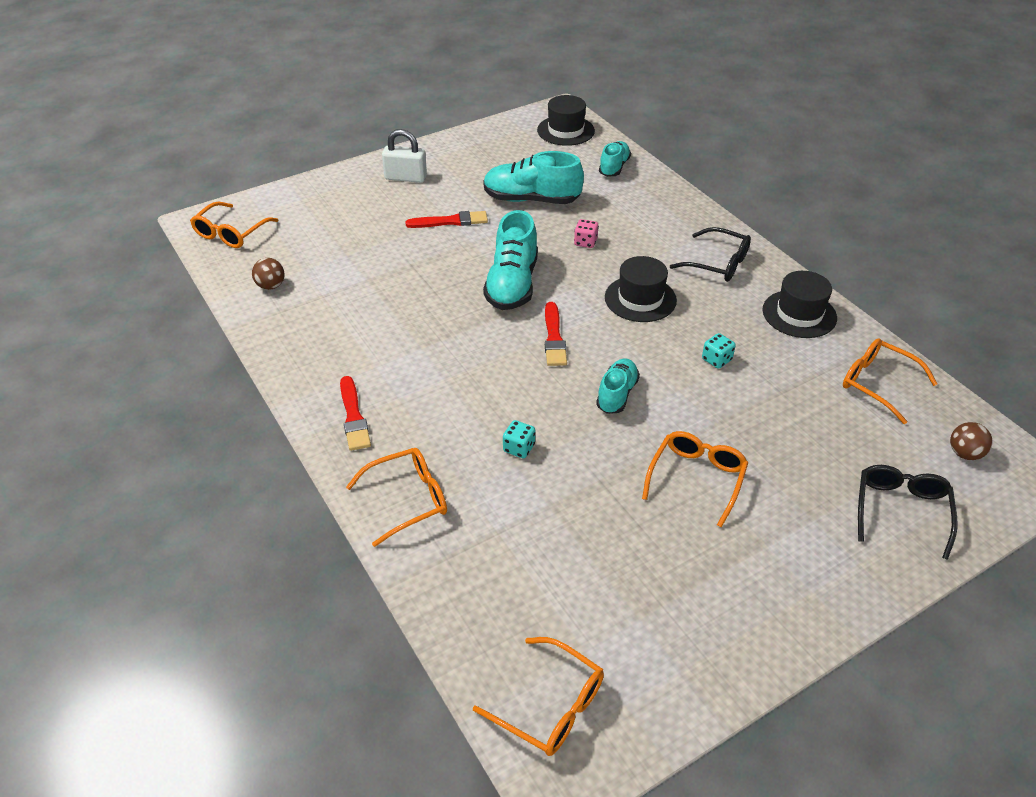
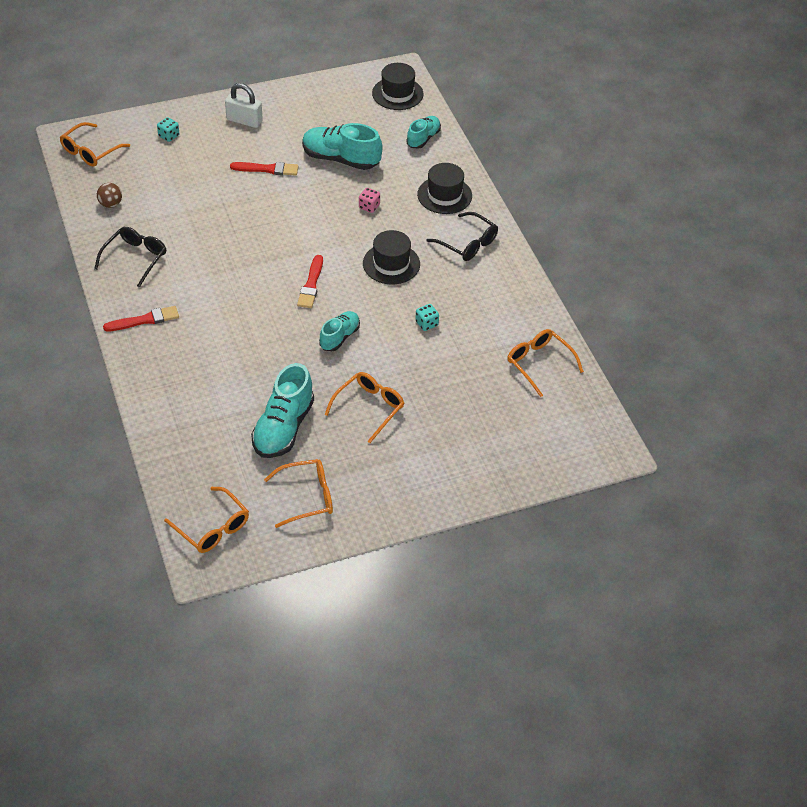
camera: 10 degrees right, 5 degrees up
red brush [340,376,371,451] -> red brush turned 105 degrees counterclockwise [103,306,179,332]
orange glasses [346,448,447,547] -> orange glasses moved to [264,459,333,528]
turquoise shoe [483,210,538,310] -> turquoise shoe moved to [251,363,314,458]
turquoise dice [503,420,535,458] -> turquoise dice moved to [157,117,179,142]
black hat [763,271,837,338] -> black hat moved to [417,163,472,214]
black glasses [858,465,957,560] -> black glasses moved to [94,227,166,288]
brown ball [950,422,992,460] -> none

